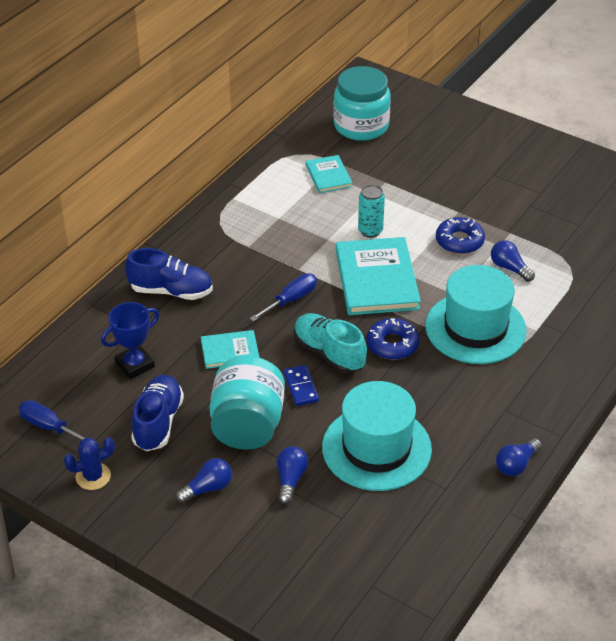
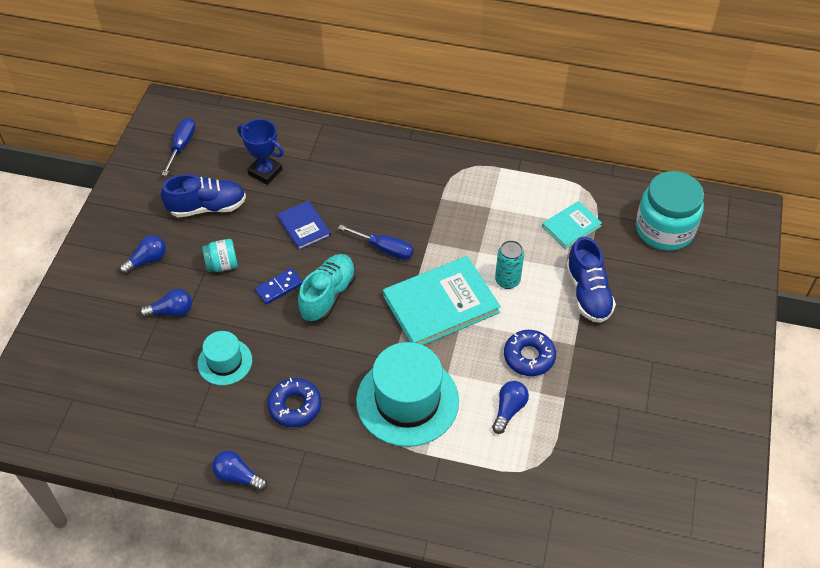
camera: 70 degrees right, 10 degrees up
blue cactus [64,437,115,490] -> none
blue shoe [125,248,213,300] -> blue shoe moved to [566,237,616,323]
blue light bulb [176,458,232,503] -> blue light bulb turned 75 degrees counterclockwise [119,235,166,275]
turquoise book [201,330,260,369] -> blue book [277,201,331,250]
turquoise jar [210,356,285,450] -> turquoise jar [202,239,238,272], size x0.49
turquoise hat [322,381,432,491] -> turquoise hat [198,331,252,386], size x0.54
blue donut [367,318,420,360] -> blue donut moved to [267,378,321,427]

